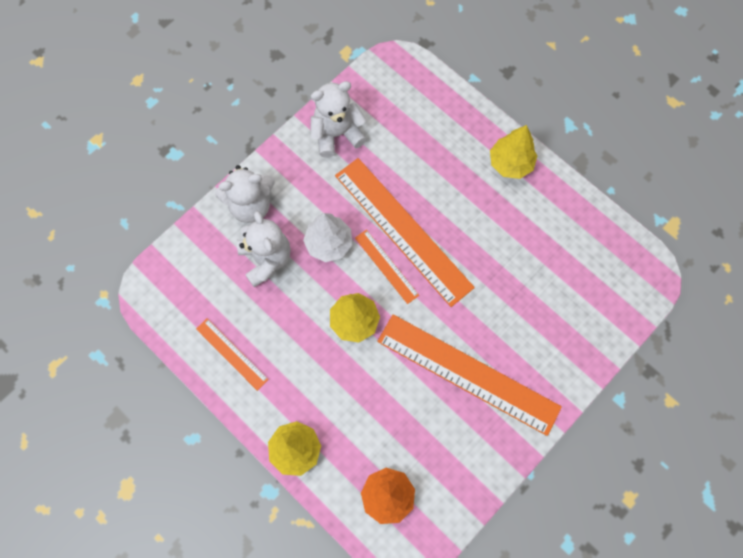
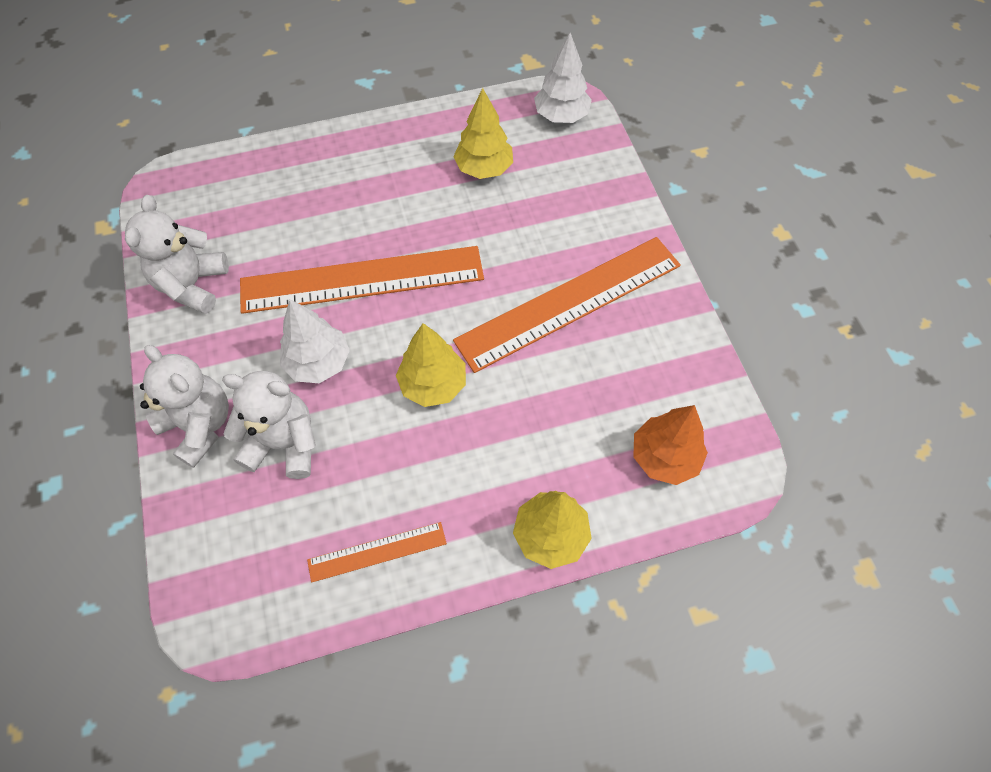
camera: 60 degrees left, 10 degrees down
white teddy bear [215,165,275,223] -> white teddy bear turned 60 degrees counterclockwise [140,345,229,468]
orange ruler [355,230,419,304] -> none
yellow tree [490,125,537,179] -> yellow tree moved to [453,88,513,179]
none -> white tree [534,33,592,123]

